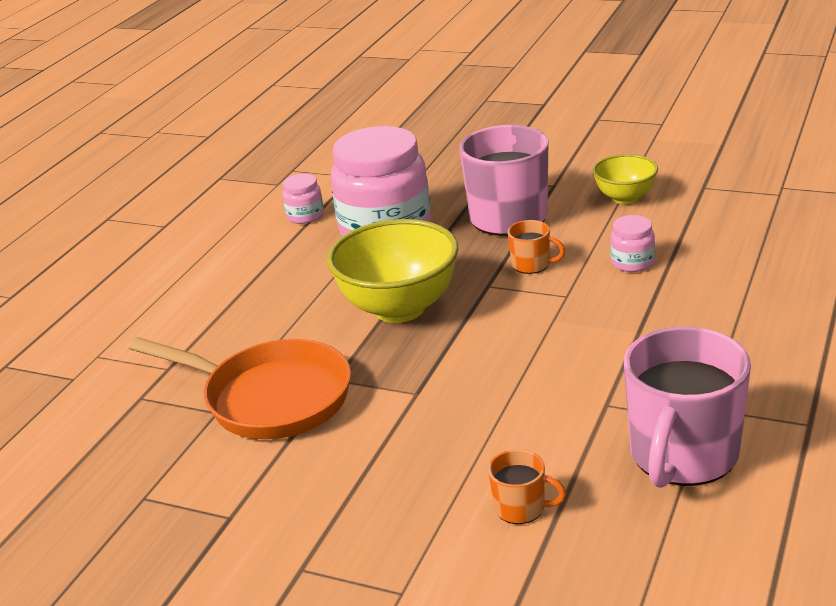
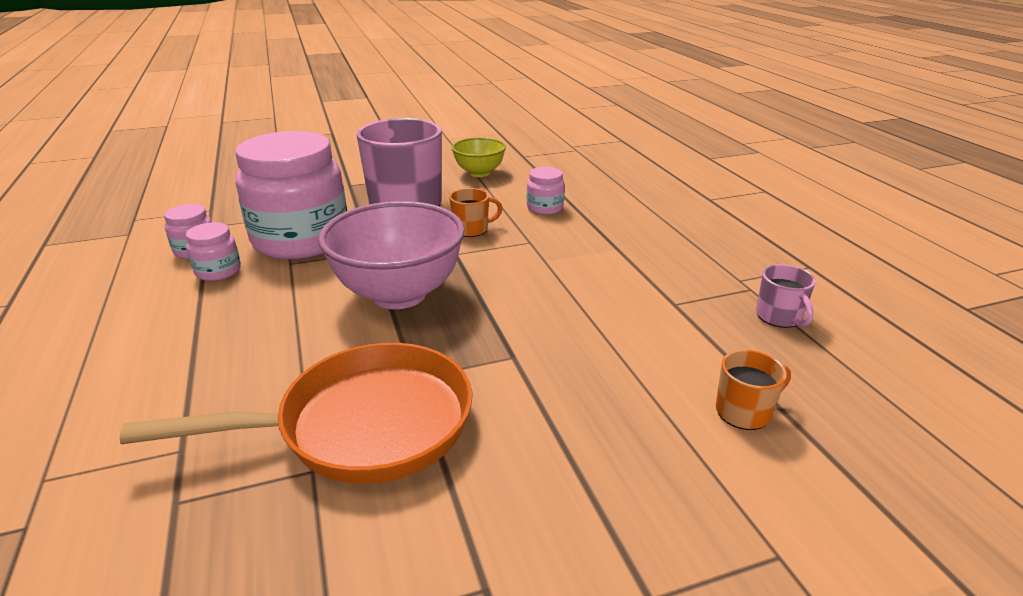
camera: 45 degrees left, 0 degrees up
yellow bowl [327,219,458,323] -> pink bowl [318,201,465,309]
pink mug [624,327,751,488] -> pink mug [756,264,816,328], size x0.45
none -> pink jar [186,222,241,281]

